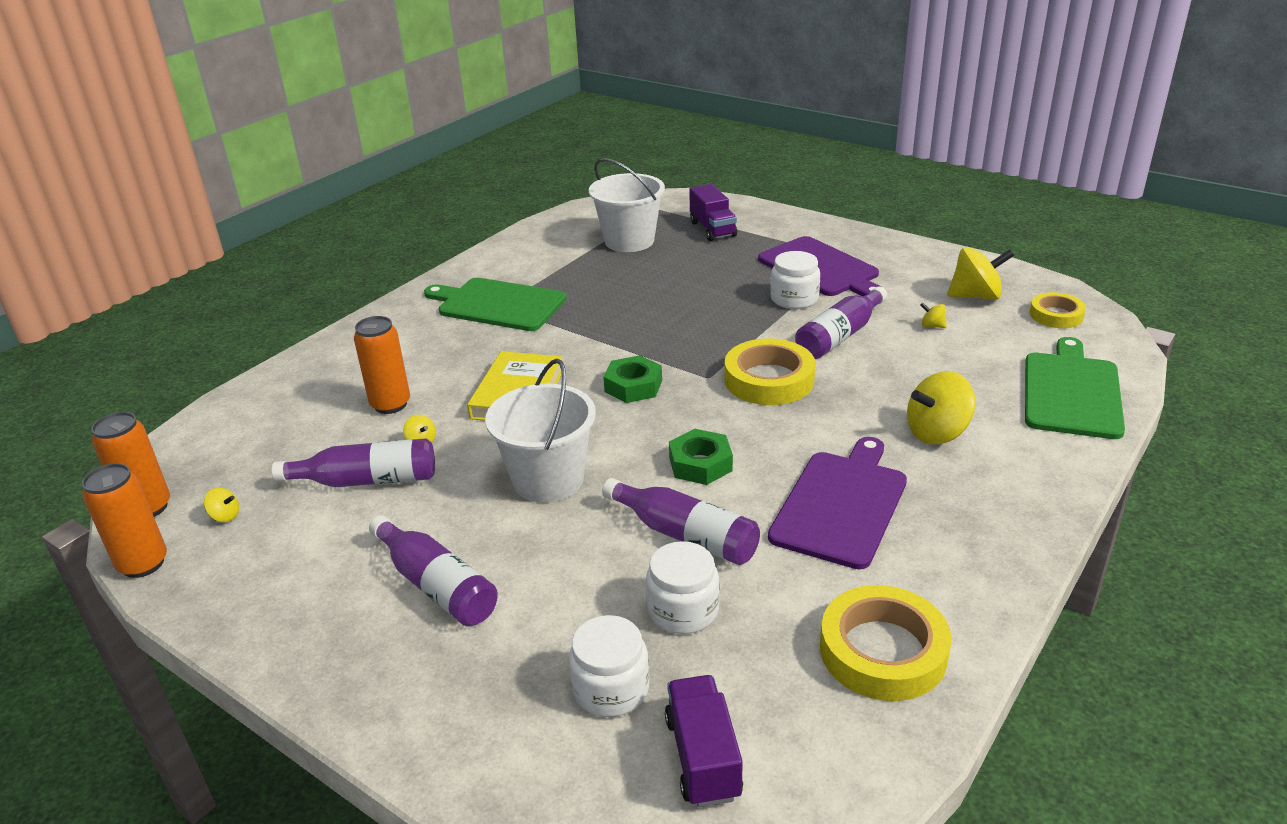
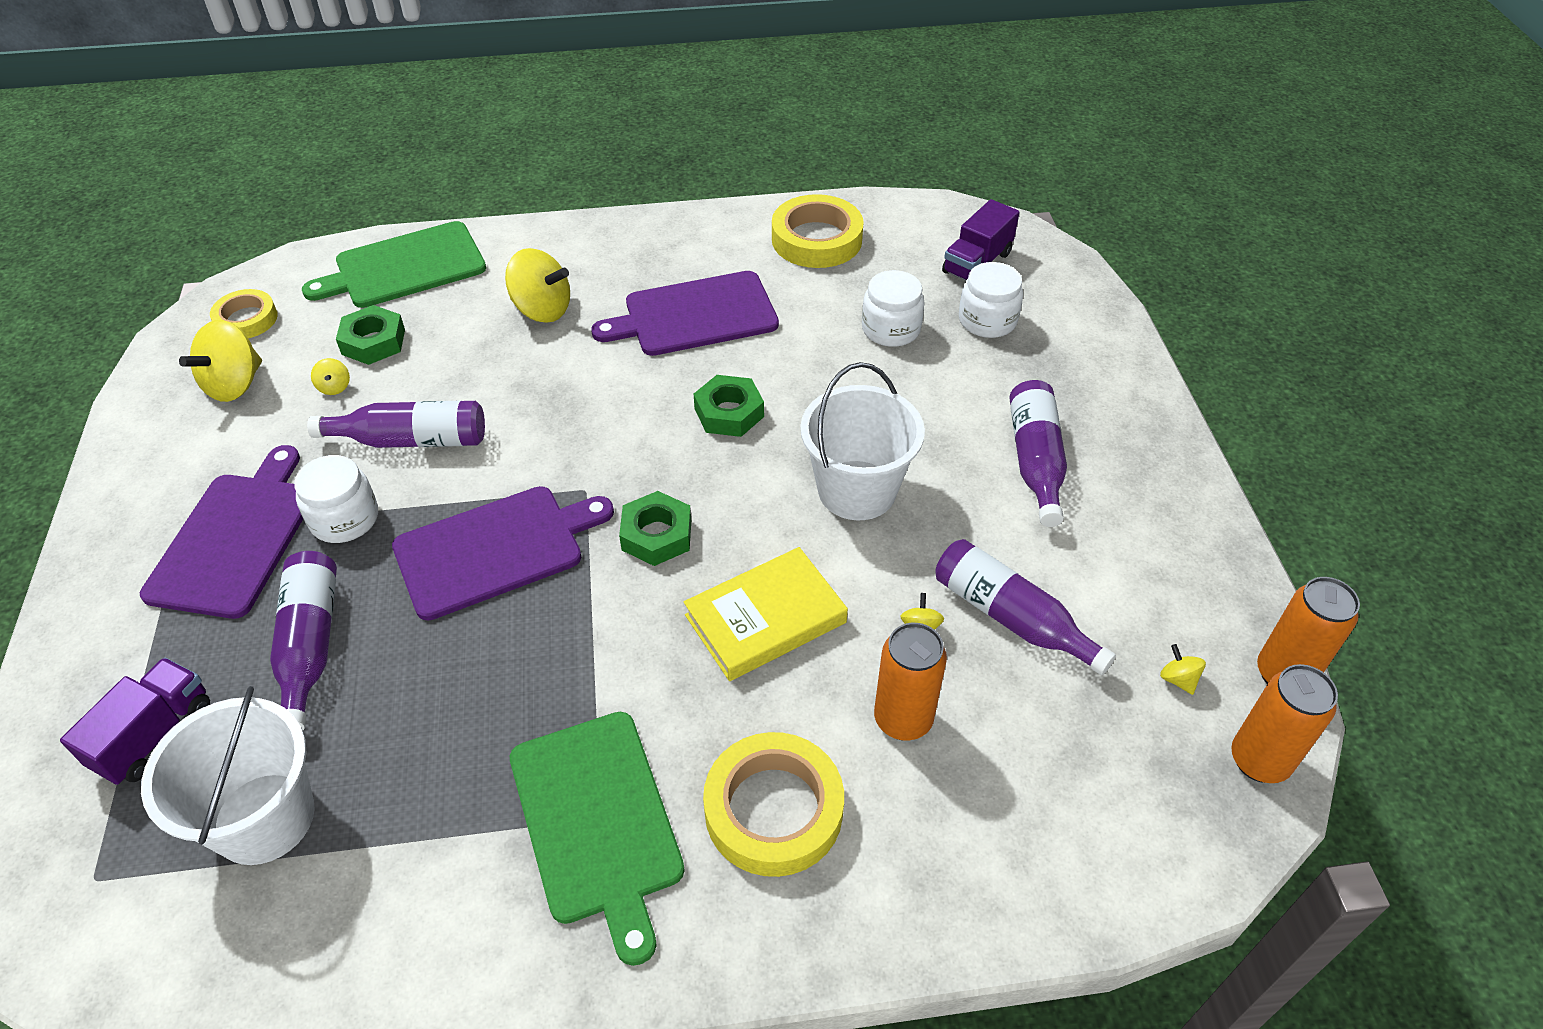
camera: 135 degrees left, 15 degrees up
purple bottle [602,478,760,565] -> purple bottle moved to [270,551,337,730]
yellow tape [724,338,816,405] -> yellow tape moved to [703,732,844,877]
yellow spinning top [947,247,1014,300] -> yellow spinning top turned 105 degrees counterclockwise [179,320,262,402]
none -> green nut [336,305,405,365]
none -> purple cutting board [392,486,614,621]

